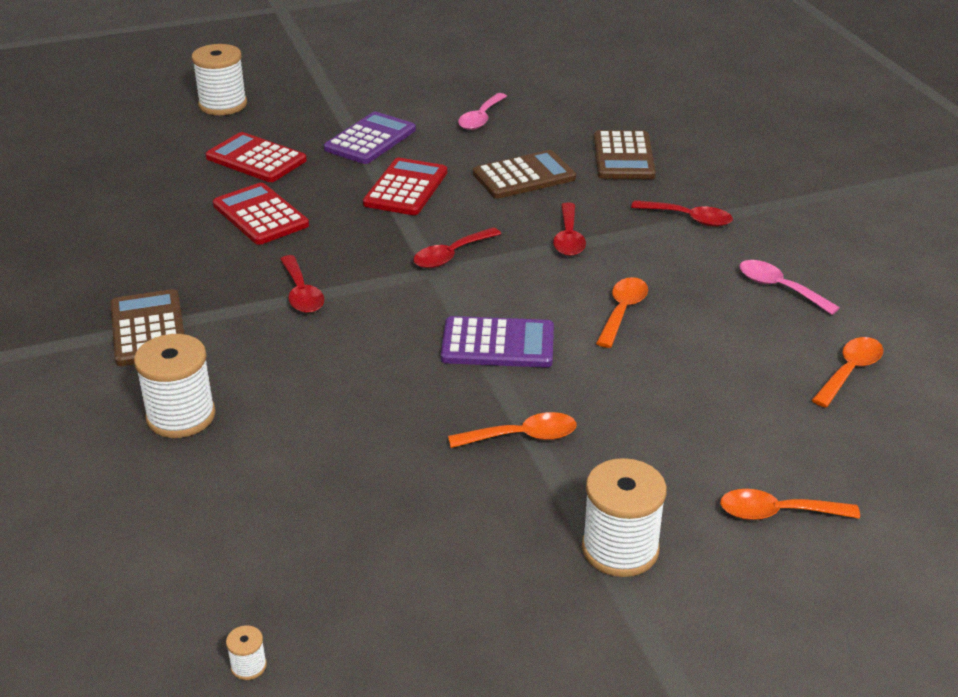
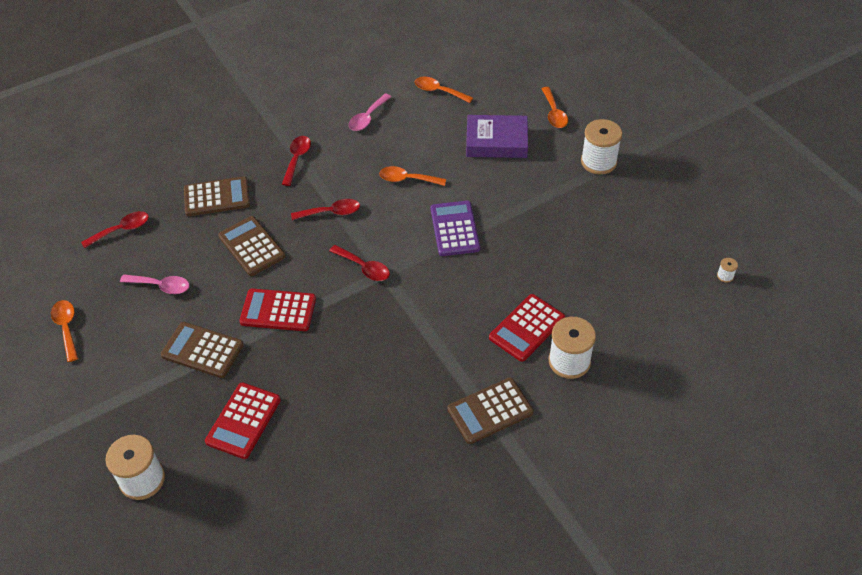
camera: 100 degrees left, 15 degrees up
red calculator [213,183,309,245] -> red calculator moved to [489,294,565,362]
red spoon [280,255,324,313] -> red spoon moved to [81,211,149,248]
purple calculator [324,112,416,164] -> brown calculator [161,322,244,378]
orange spoon [448,412,576,448] -> orange spoon moved to [51,300,78,362]
none -> purple book [466,115,528,158]

